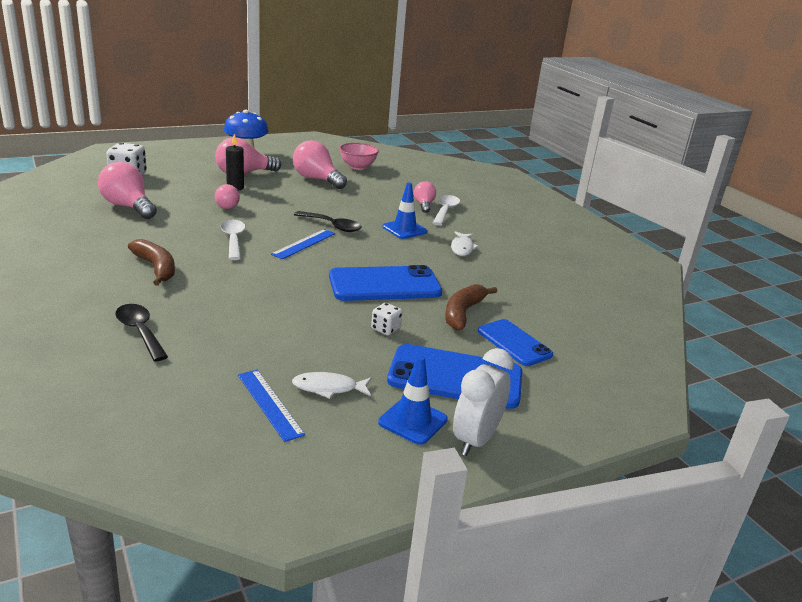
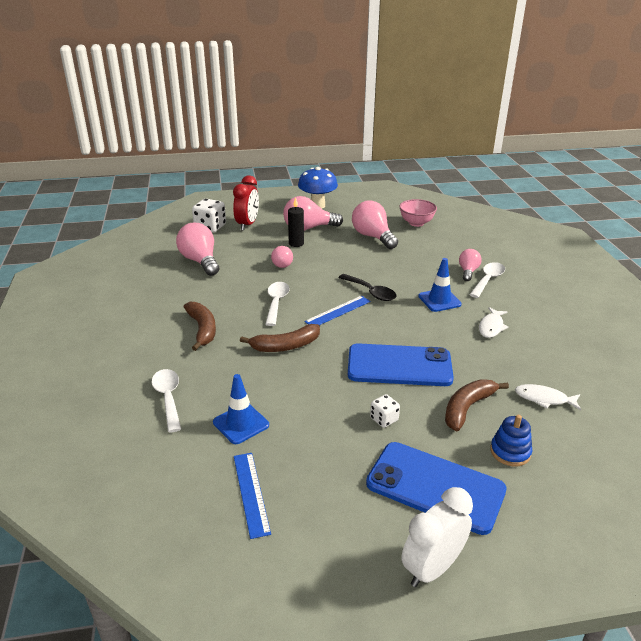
camera: 20 degrees right, 5 degrees up
black spoon [115,304,168,362] -> white spoon [152,369,181,433]
white fish [292,372,371,399] -> white fish moved to [515,384,581,410]
blue traffic cone [378,355,448,445] -> blue traffic cone moved to [213,374,269,444]
blue phone [478,319,553,366] -> blue stacking toy [490,415,532,466]
none -> red clock [233,175,259,231]
none -> brown banana [240,324,320,352]

